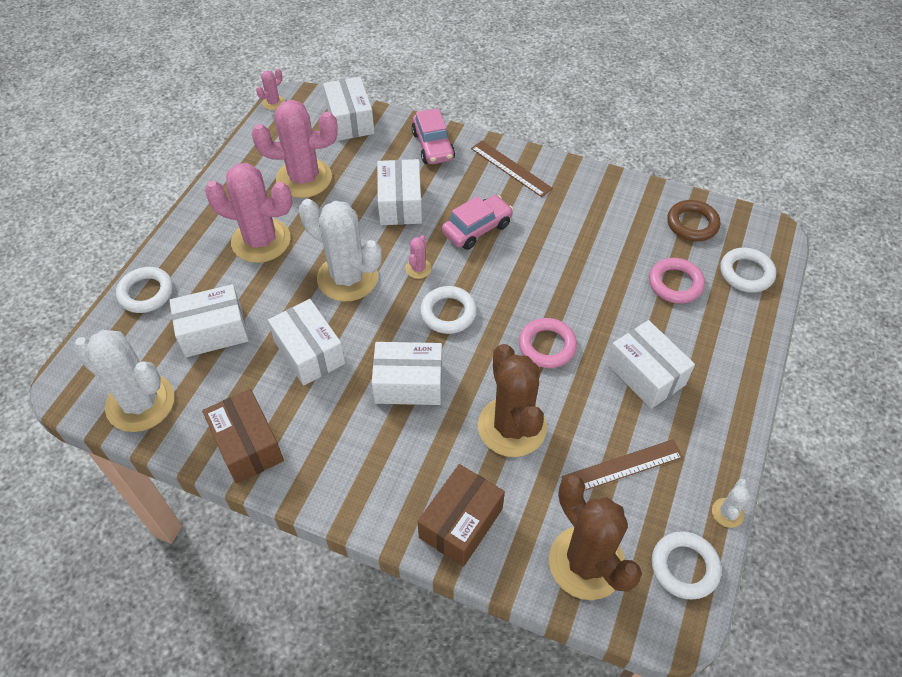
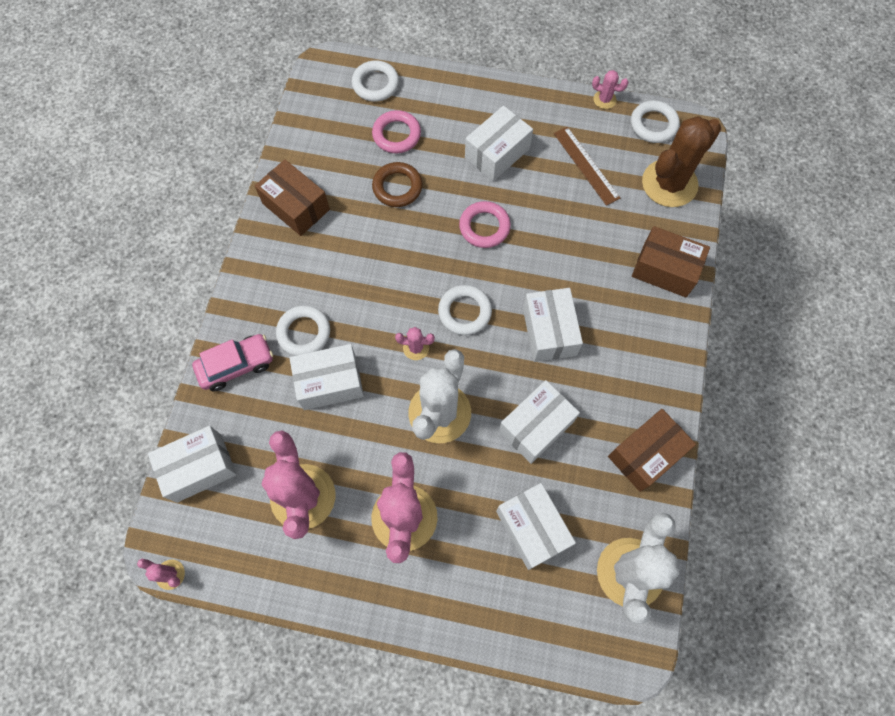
camera: 100 degrees left, 15 degrees up
white ring [116,267,173,313] -> white ring moved to [276,305,330,356]
pink car [442,195,514,250] -> none
brown ruler [471,140,553,197] -> none
brown cactus [478,344,547,457] -> none
brown ring [667,200,720,242] -> brown ring moved to [372,162,422,207]
white cactus [712,479,750,528] -> pink cactus [592,70,628,109]
none -> brown box [255,159,330,236]

